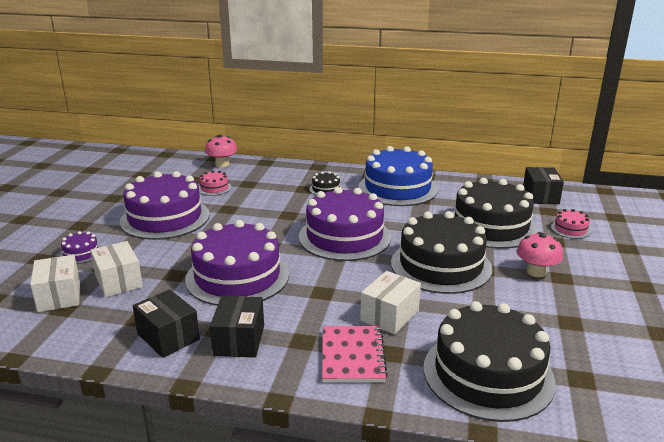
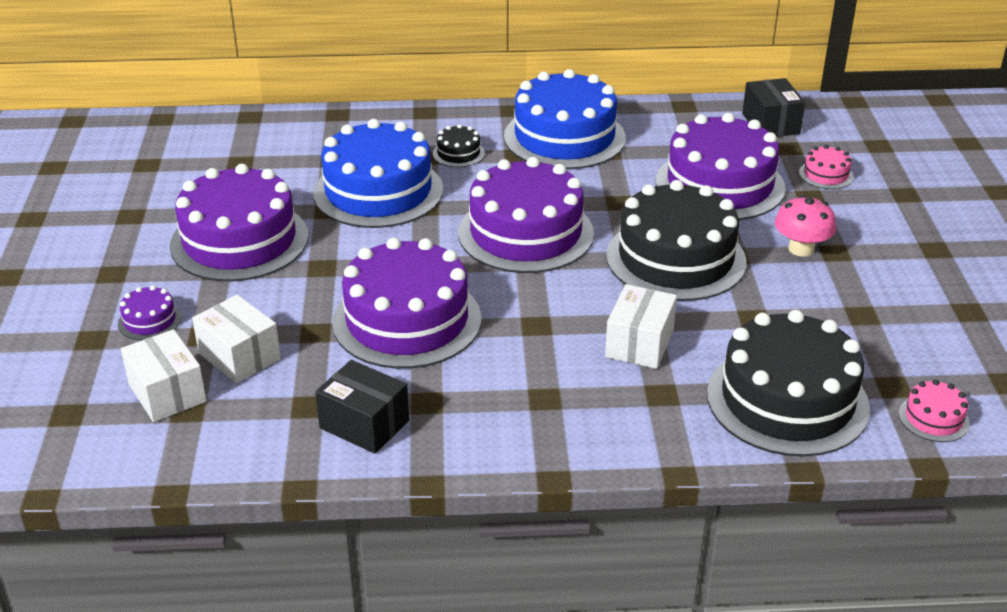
camera: 15 degrees left, 10 degrees up
pink cake [199,170,231,196] -> pink cake moved to [899,379,970,442]
pink mushroom [205,134,237,168] -> none
black box [210,296,264,358] -> none
pink notebook [322,326,388,383] -> none
black cake [452,178,538,249] -> purple cake [656,113,786,220]
none -> blue cake [313,119,443,228]

